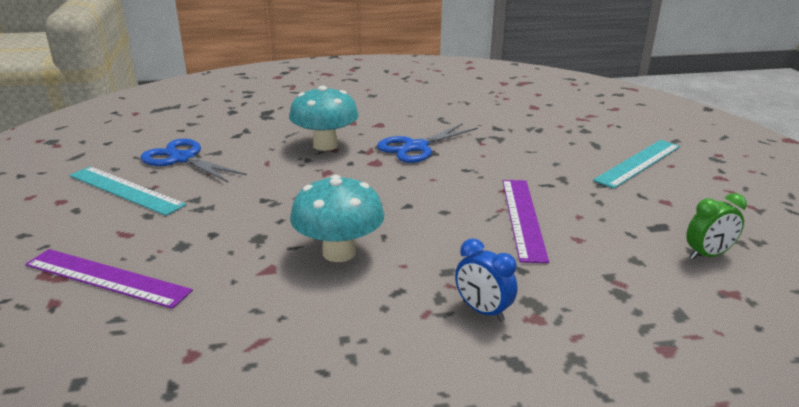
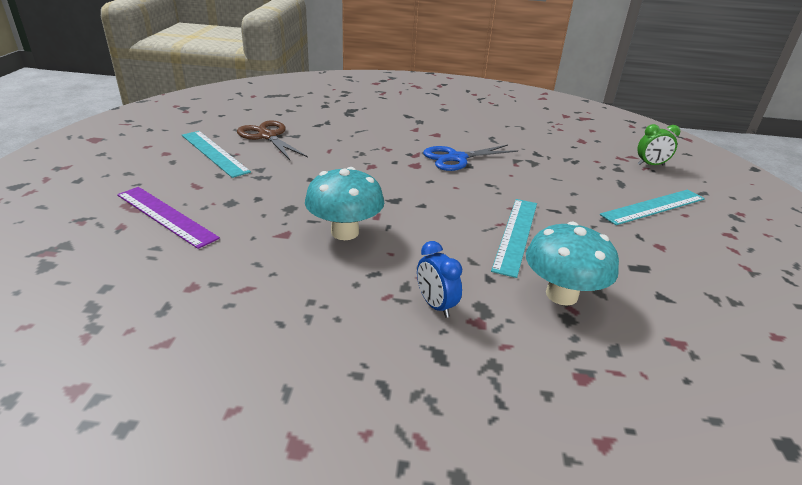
camera: 15 degrees right, 5 degrees up
blue scissors [141,139,247,182] -> brown scissors [237,120,308,160]
turquoise mushroom [289,85,359,151] -> turquoise mushroom moved to [526,222,619,306]
purple ruler [502,180,549,263] -> turquoise ruler [491,199,537,278]
green clock [686,193,747,260] -> green clock moved to [638,124,680,165]

